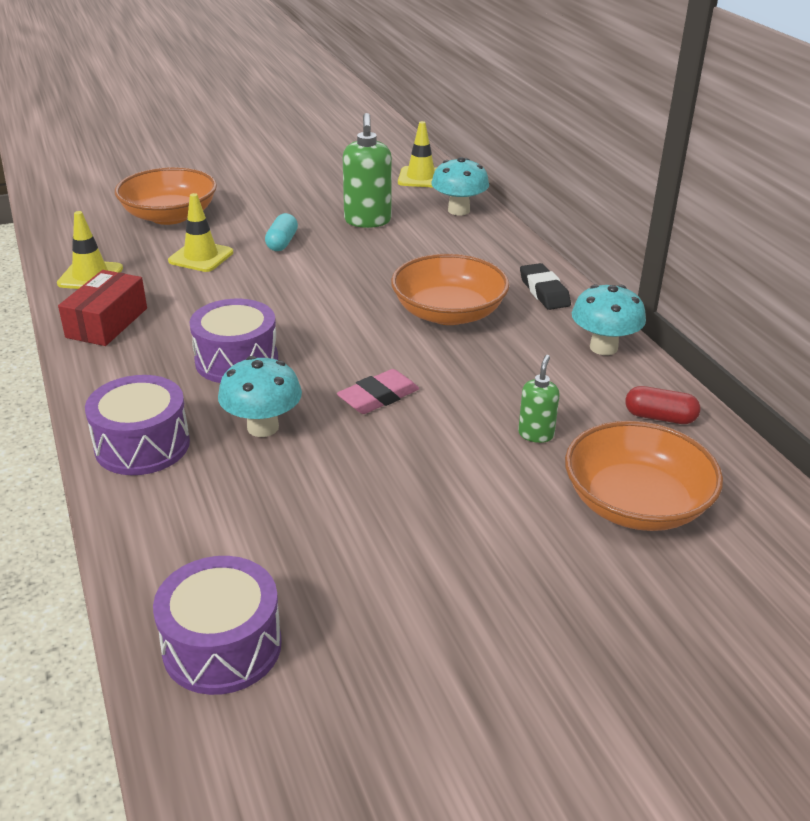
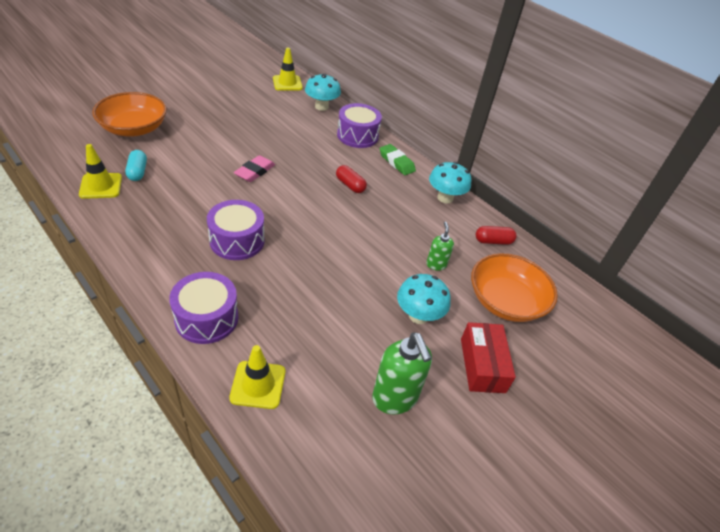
camera: 25 degrees left, 10 degrees up
red box [58,270,147,346] -> red box moved to [461,322,516,393]
purple drum [153,556,282,695] -> purple drum moved to [337,103,382,148]
yellow traffic cone [168,193,233,272] -> yellow traffic cone moved to [229,345,285,409]
turquoise mushroom [218,356,302,437] -> turquoise mushroom moved to [397,274,450,324]
turquoise capsule [265,213,298,251] -> turquoise capsule moved to [125,150,147,181]
pink eraser [337,369,419,414] -> pink eraser moved to [234,155,275,182]
green soap dispenser [343,113,392,228] -> green soap dispenser moved to [372,332,432,414]
orange bowl [391,254,510,325] -> red capsule [336,165,367,193]
black eraser [520,263,571,310] -> green eraser [380,144,416,175]

